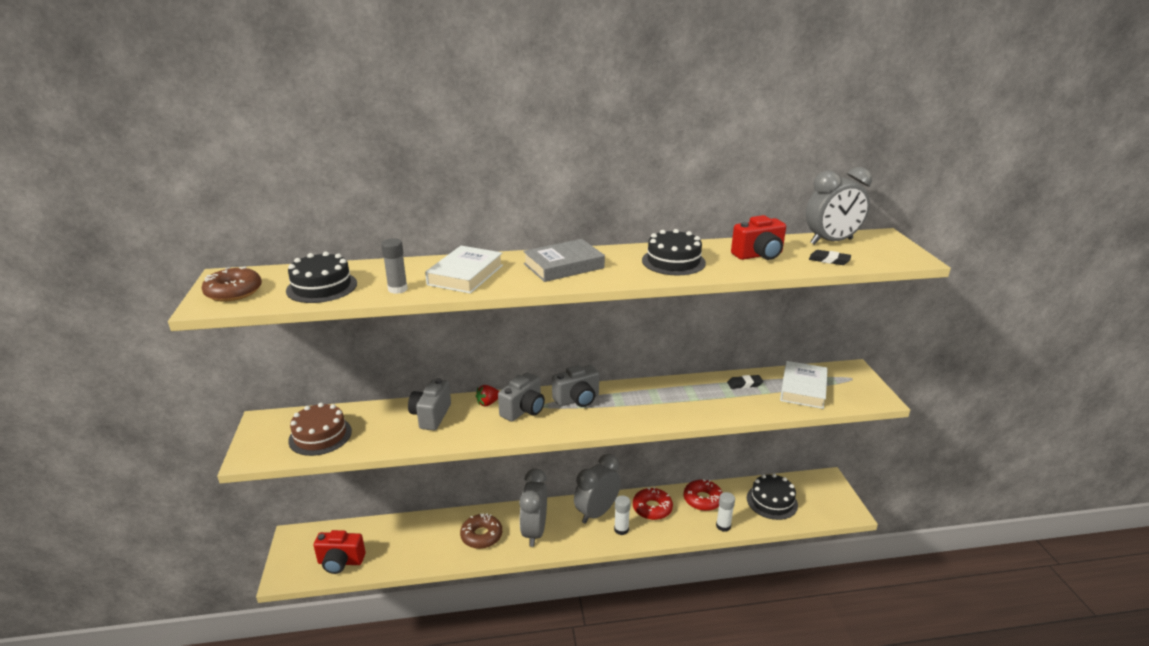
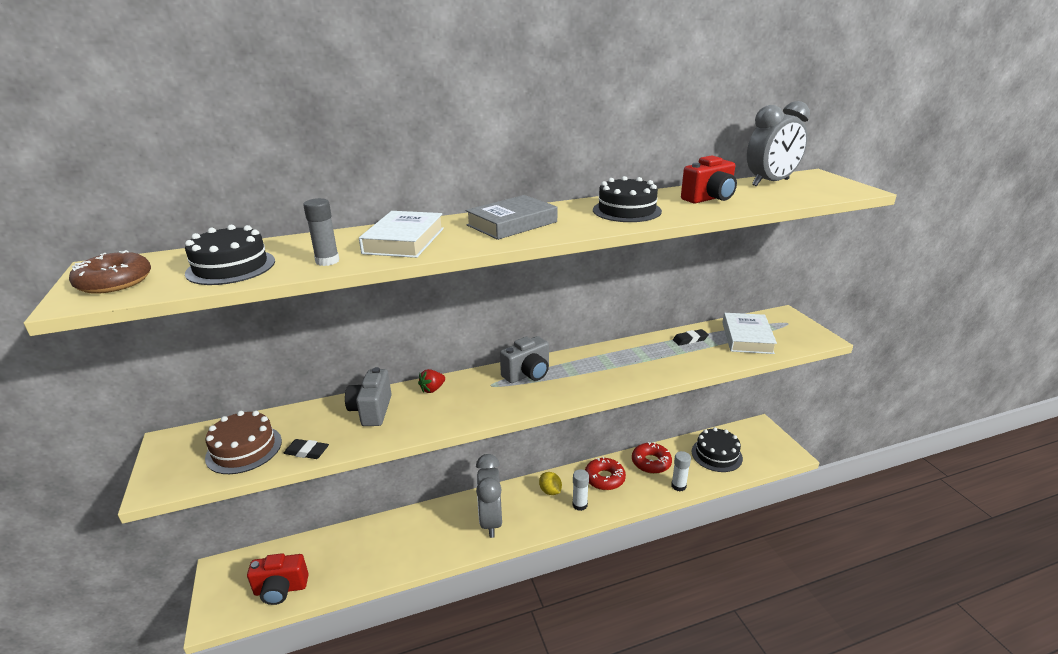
camera: 10 degrees left, 0 degrees up
brown donut [460,513,502,549] -> none
grey camera [498,372,545,422] -> none
grey clock [574,454,621,524] -> yellow lemon [539,472,562,495]
black eraser [809,250,851,265] -> black eraser moved to [284,439,329,459]

